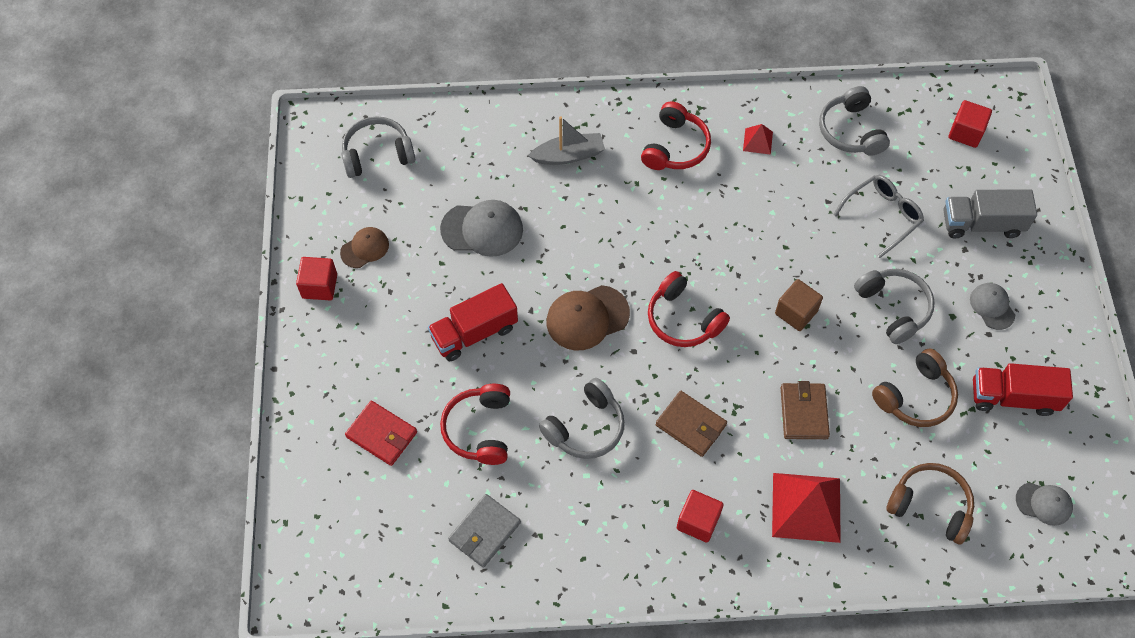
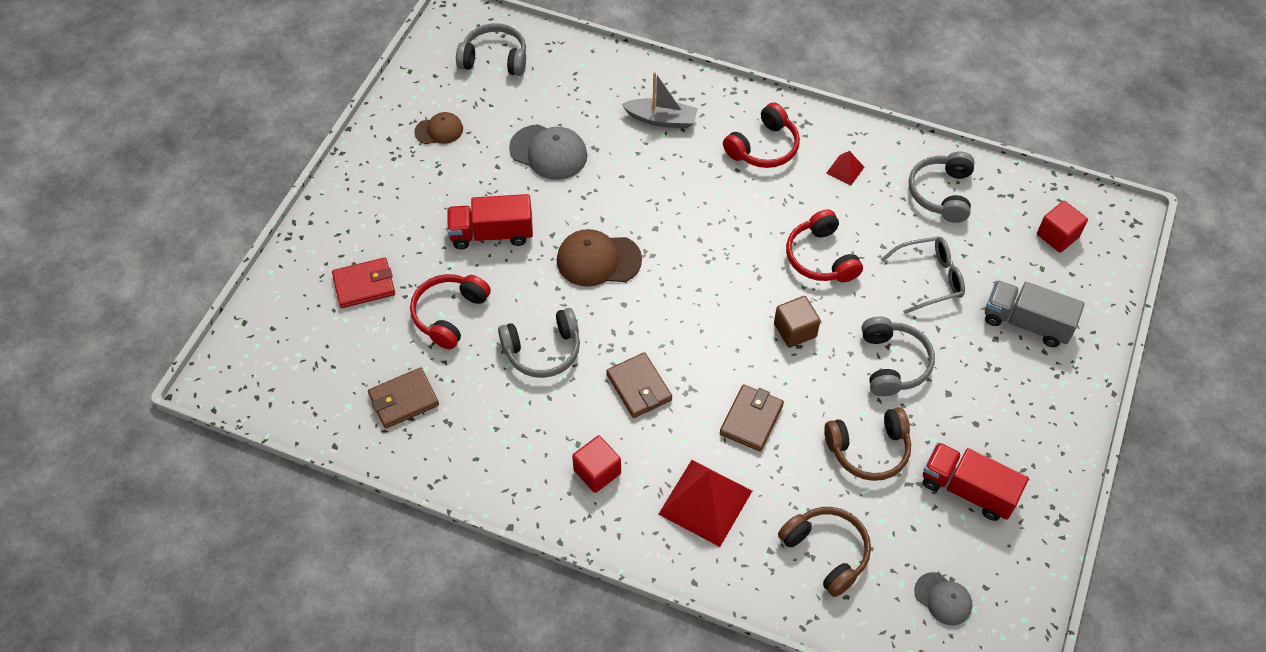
camera: 25 degrees right, 5 degrees down
red cube [296,257,337,300] -> none
red wallet [345,401,417,466] -> red wallet turned 75 degrees counterclockwise [332,257,395,308]
grey wallet [448,494,521,567] -> brown wallet [368,367,439,429]
red headphones [648,271,730,347] -> red headphones moved to [786,209,863,282]
grey cap [970,283,1015,330] -> none

